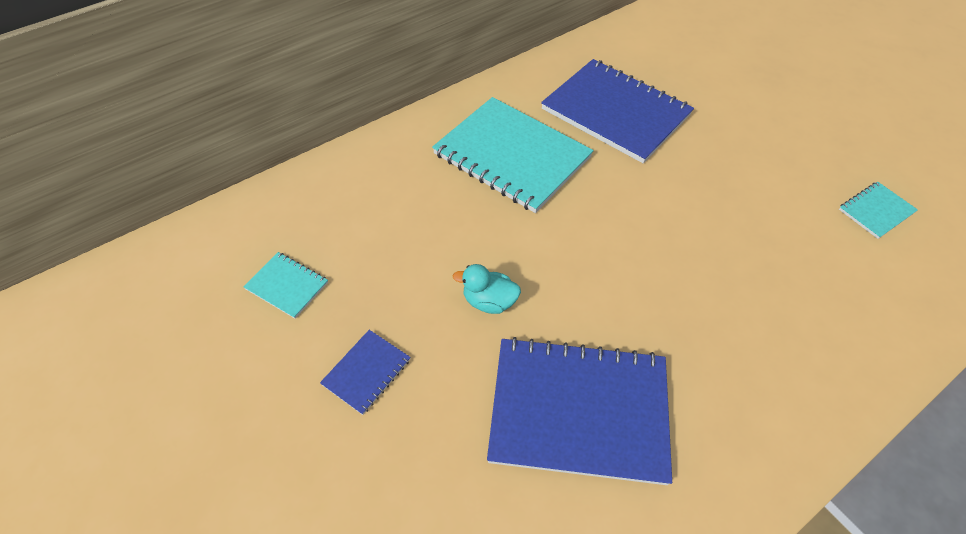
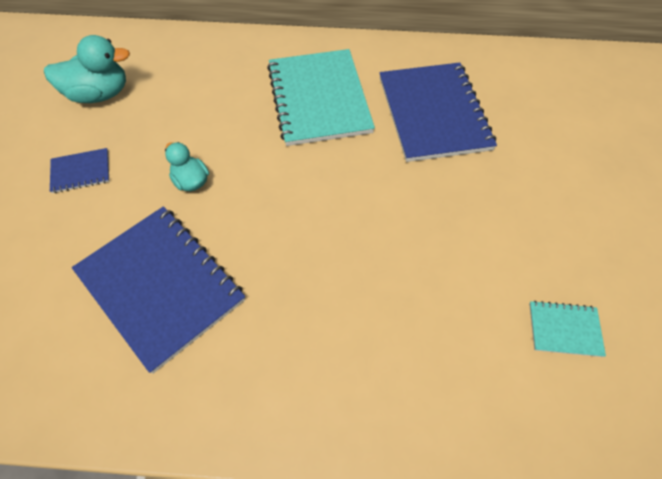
camera: 40 degrees right, 5 degrees up
turquoise notebook [243,252,328,319] -> turquoise duck [44,35,130,103]

